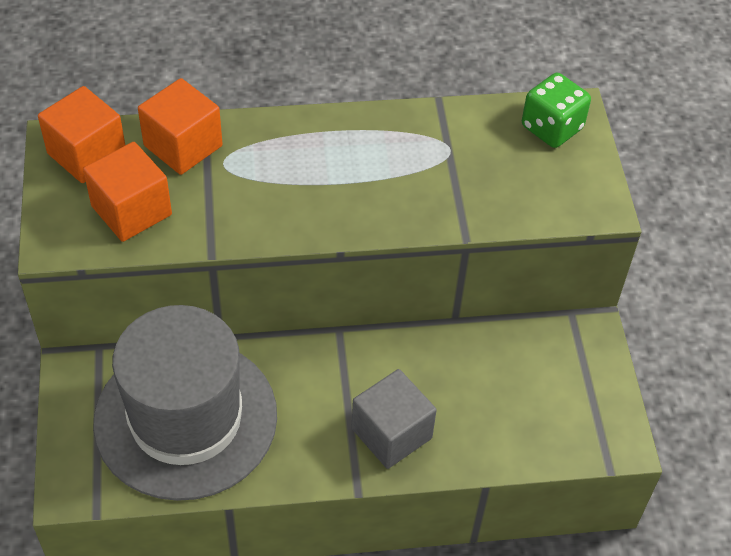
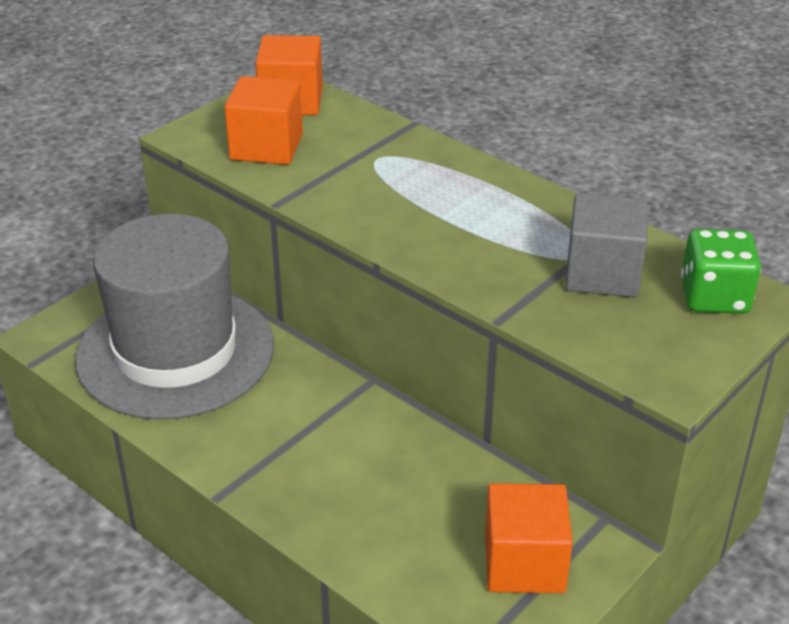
camera: 50 degrees right, 15 degrees down
orange cube [138,78,223,175] -> orange cube moved to [485,483,573,593]
grey cube [352,369,437,469] -> grey cube moved to [565,193,647,297]

